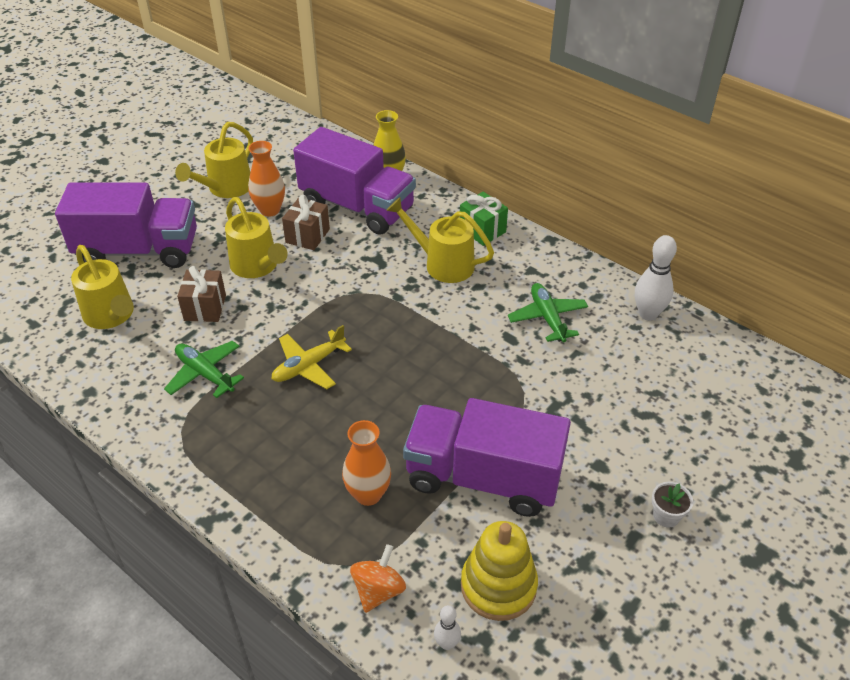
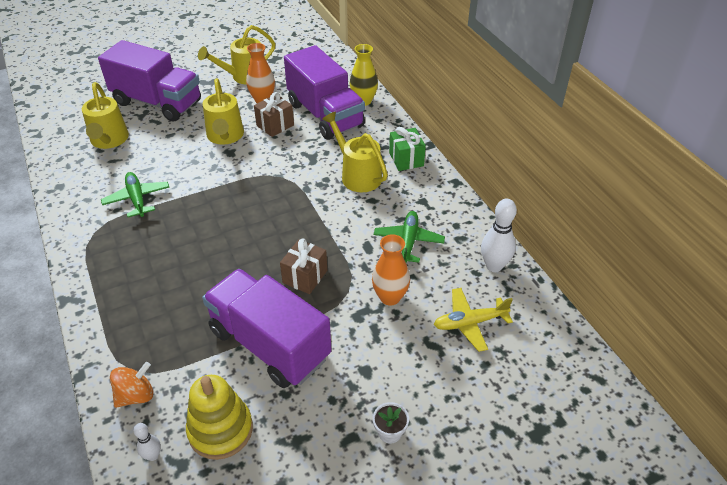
camera: 25 degrees right, 0 degrees up
brown gift [177,266,226,322] -> brown gift moved to [280,238,327,294]
yellow plane [271,325,352,389] -> yellow plane moved to [434,288,513,352]
orange vase [342,420,391,506] -> orange vase moved to [372,234,410,306]

